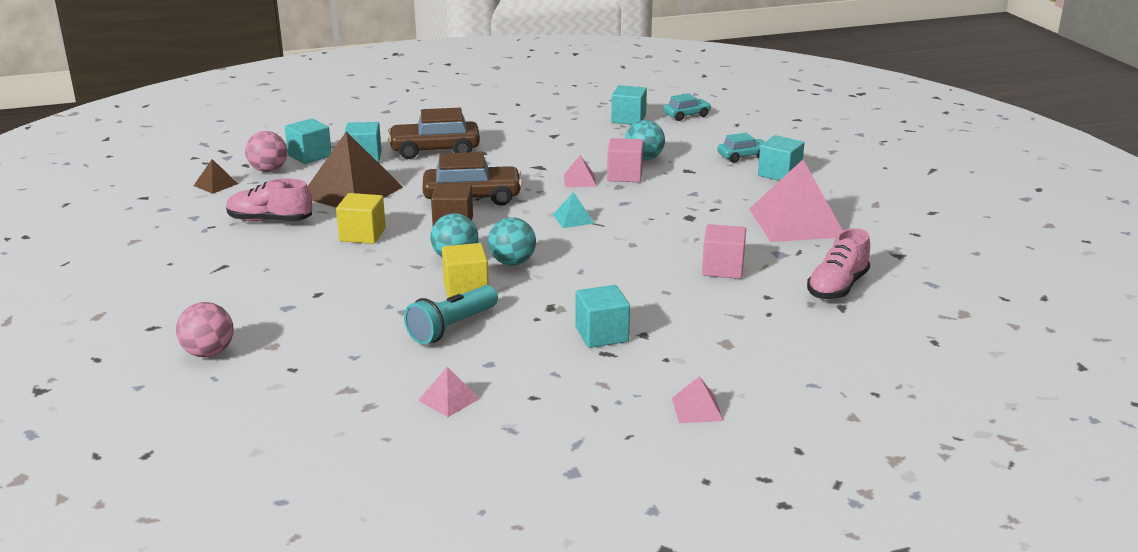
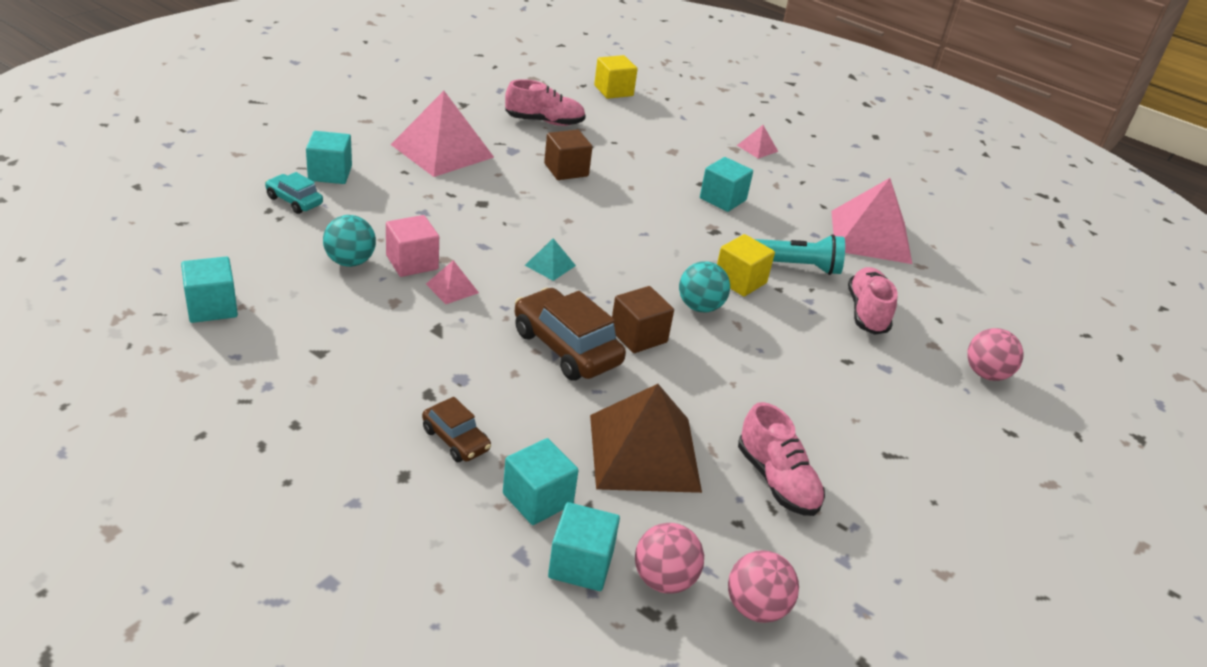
camera: 130 degrees left, 10 degrees up
brown pyramid [194,159,238,194] -> pink ball [728,550,799,623]
yellow cube [336,193,386,244] -> yellow cube moved to [594,55,638,99]
brown car [388,108,480,159] -> brown car [422,397,491,462], size x0.56
pink pyramid [418,367,480,417] -> pink pyramid [831,178,912,264], size x2.29
turquoise ball [488,217,536,265] -> none
turquoise car [663,93,711,121] -> none
pink cube [702,224,746,279] -> brown cube [544,129,592,180]
none -> pink shoe [848,267,898,335]

